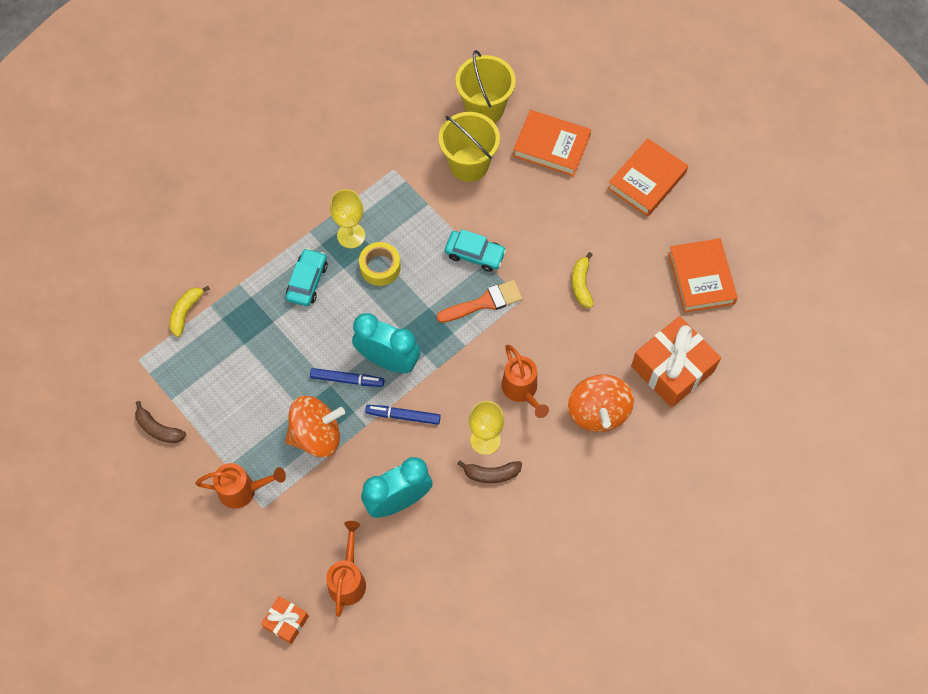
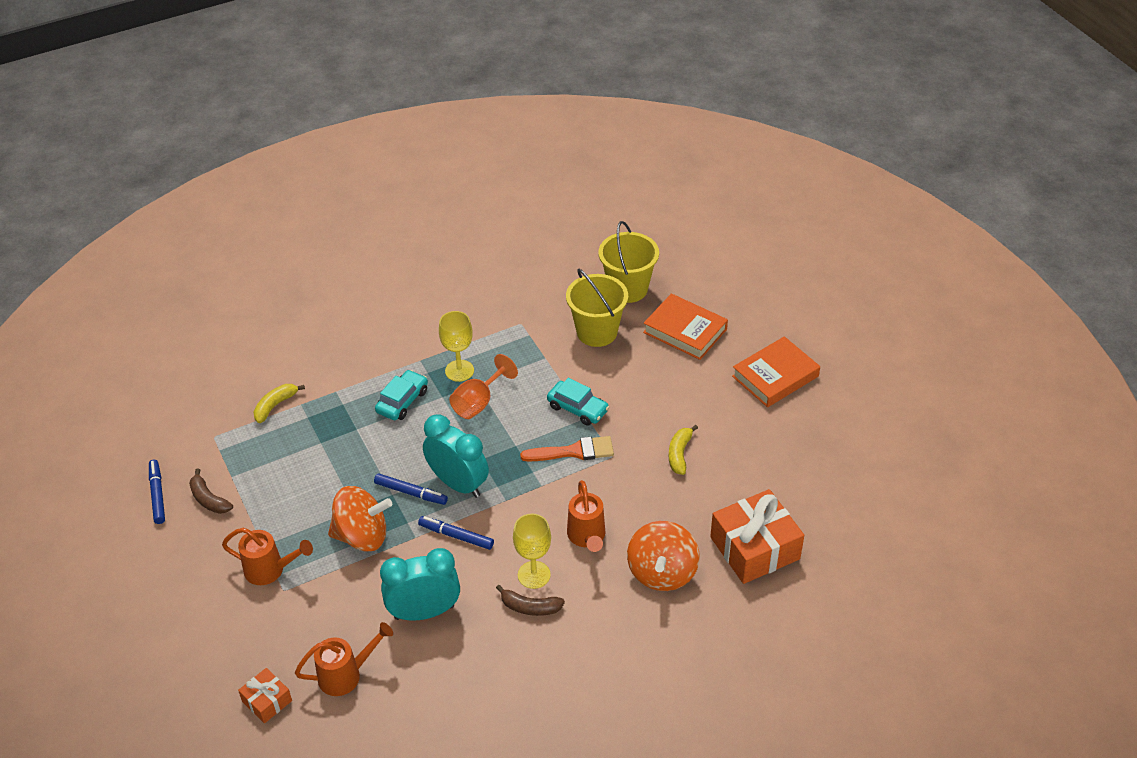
camera: 15 degrees right, 20 degrees down
orange watering can [326,521,366,617] -> orange watering can turned 45 degrees clockwise [295,622,393,696]
yellow tape [359,242,401,286] -> orange goblet [449,354,518,419]
orange book [668,238,738,313] -> none
none -> blue marker [149,460,165,524]

